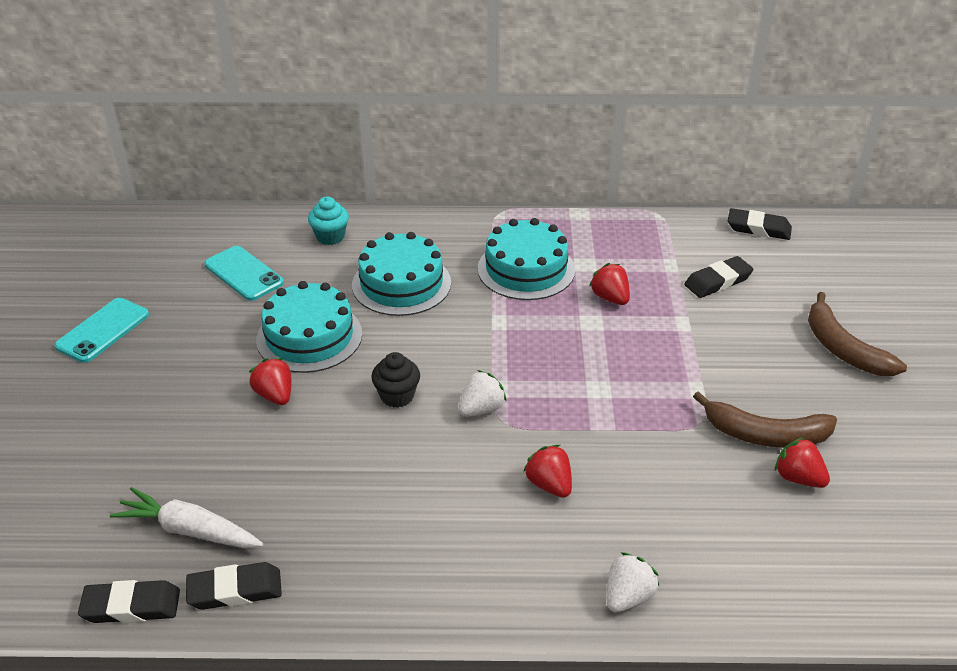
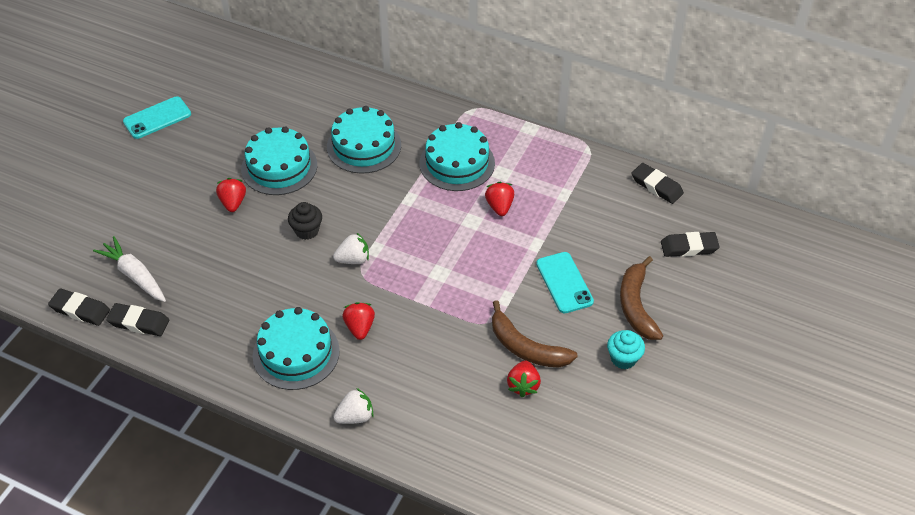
camera: 25 degrees right, 10 degrees up
turquoise phone [204,246,284,301] -> turquoise phone moved to [536,252,594,313]
turquoise cupcake [308,197,349,245] -> turquoise cupcake moved to [607,330,645,369]
black eraser [684,256,754,298] -> black eraser moved to [661,232,720,257]
red strawberry [775,437,830,488] -> red strawberry turned 150 degrees counterclockwise [507,360,541,397]
none -> turquoise cake [253,307,340,390]

